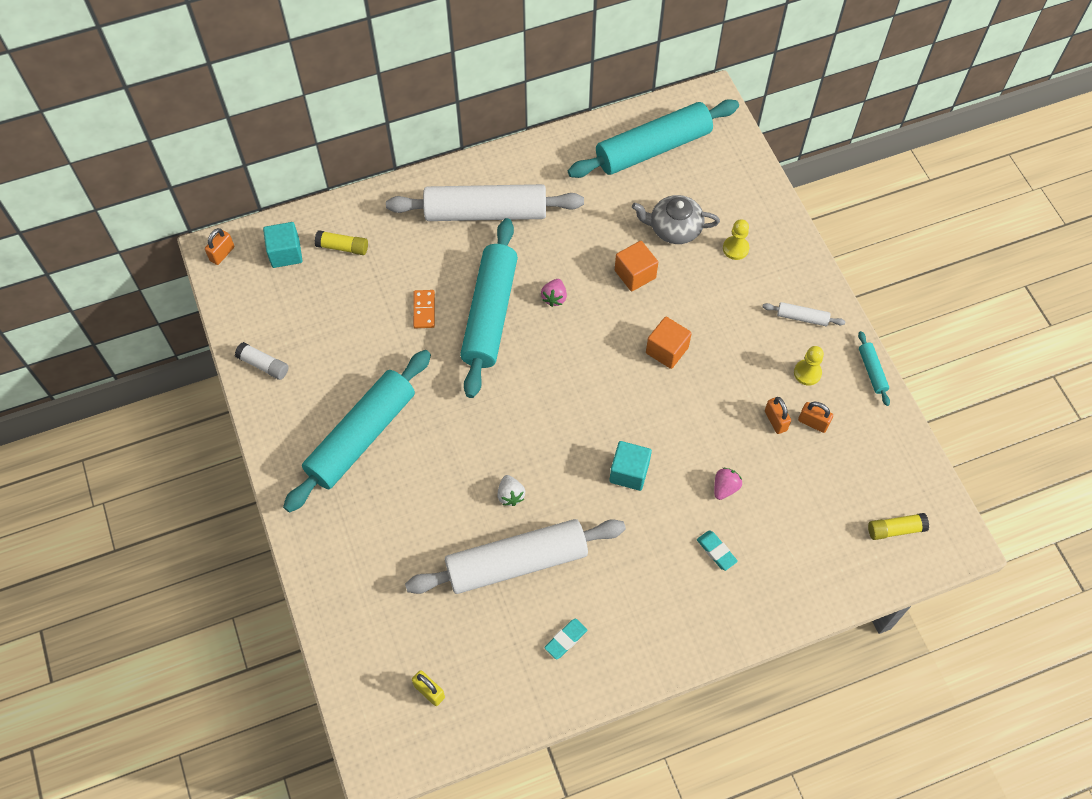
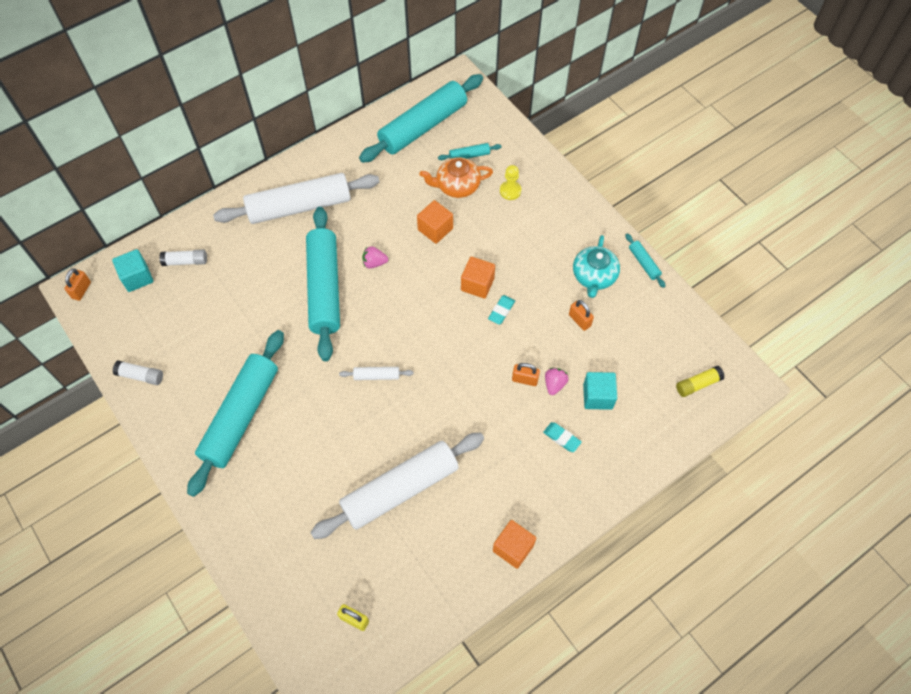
camera: 15 degrees left, 0 degrees up
yellow glue stick [315,230,368,255] -> white glue stick [160,249,207,266]
orange domino [413,290,435,328] -> none
white strawberry [497,475,525,506] -> none
pink strawberry [541,279,567,307] -> pink strawberry turned 90 degrees clockwise [362,246,388,269]
turquoise eraser [544,619,587,660] -> turquoise eraser moved to [488,295,515,325]
turquoise cube [609,441,652,491] -> turquoise cube moved to [583,372,617,410]
grey teapot [632,195,720,244] -> orange teapot [420,157,493,198]
white rolling pin [763,302,845,326] -> white rolling pin moved to [339,367,414,380]
yellow pawn [794,346,824,386] -> turquoise teapot [573,235,620,298]
orange padlock [798,402,833,433] -> orange padlock moved to [512,363,540,386]
none -> turquoise rolling pin [438,143,501,160]
none -> orange cube [493,520,536,569]

